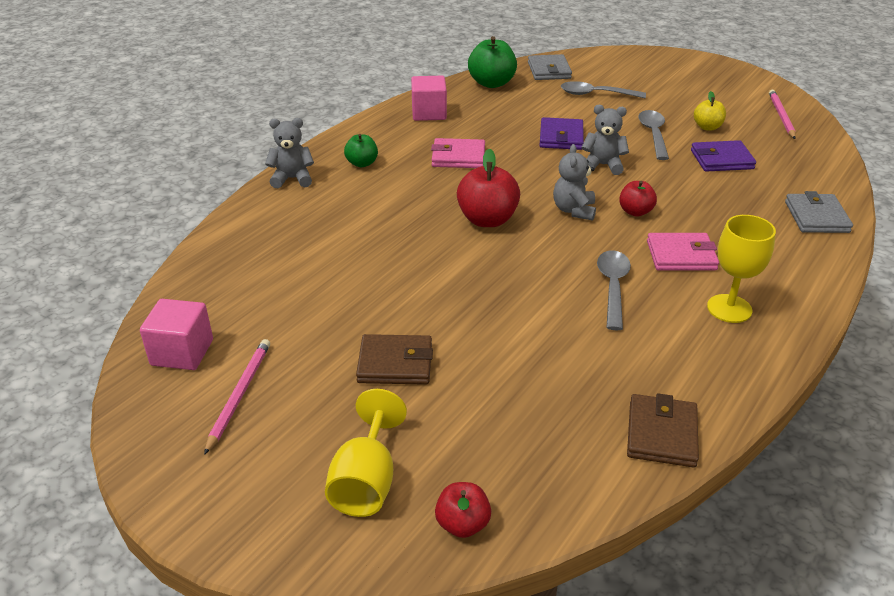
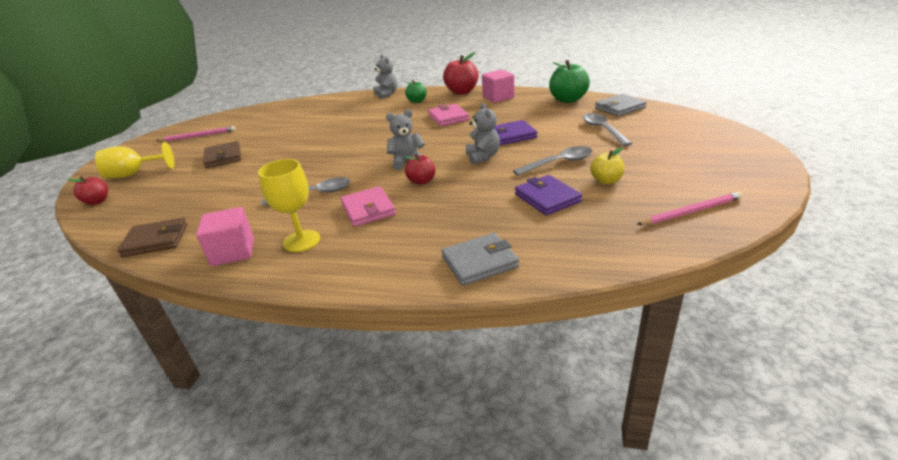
camera: 70 degrees right, 5 degrees down
pink cube [140,299,213,370] -> pink cube moved to [196,207,254,266]
red apple [457,149,520,227] -> red apple moved to [443,52,479,95]

